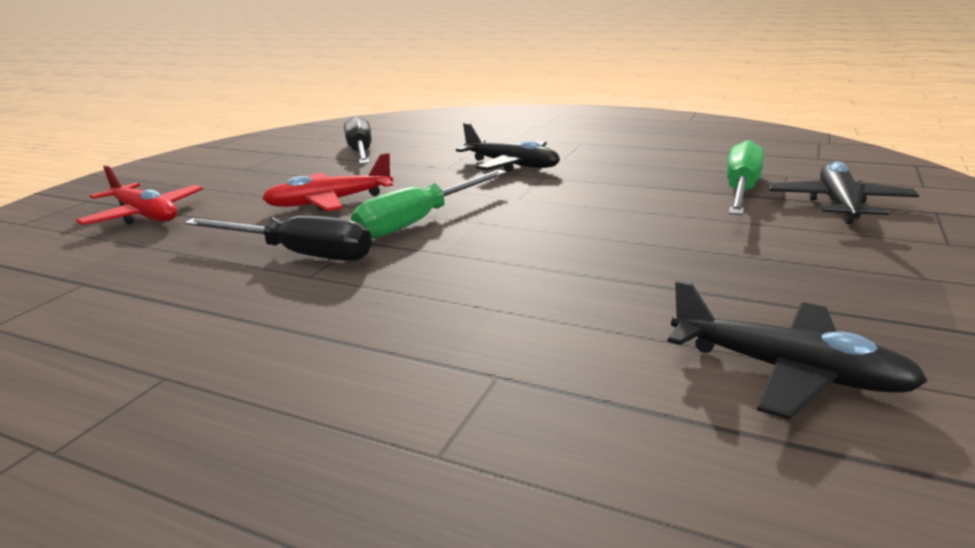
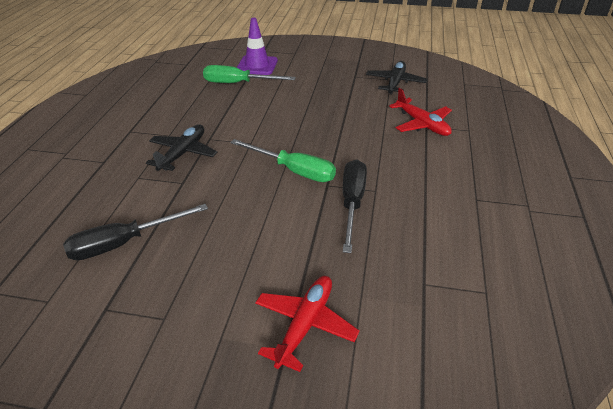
camera: 105 degrees left, 15 degrees up
red plane [262,153,393,211] -> red plane moved to [389,88,452,136]
black plane [768,162,919,224] -> purple traffic cone [237,18,278,75]

